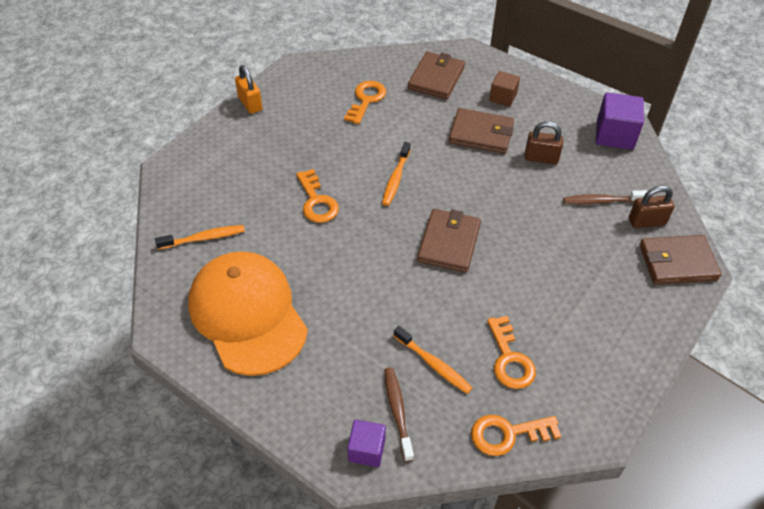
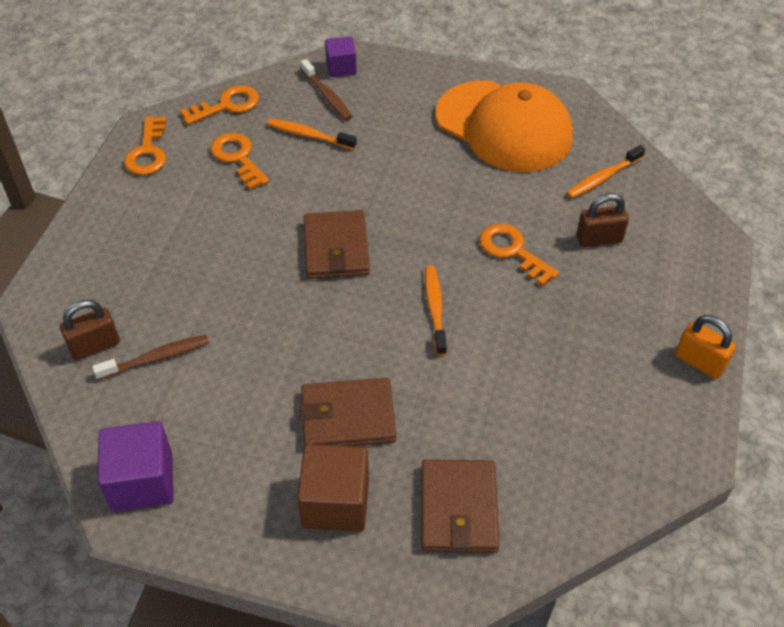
camera: 160 degrees right, 0 degrees up
orange key [344,81,386,124] -> orange key moved to [124,116,167,175]
brown cube [489,71,520,107] -> brown cube [297,444,369,532], size x1.60
brown padlock [524,121,563,164] -> brown padlock moved to [577,193,629,247]
brown wallet [640,235,721,285] -> none

